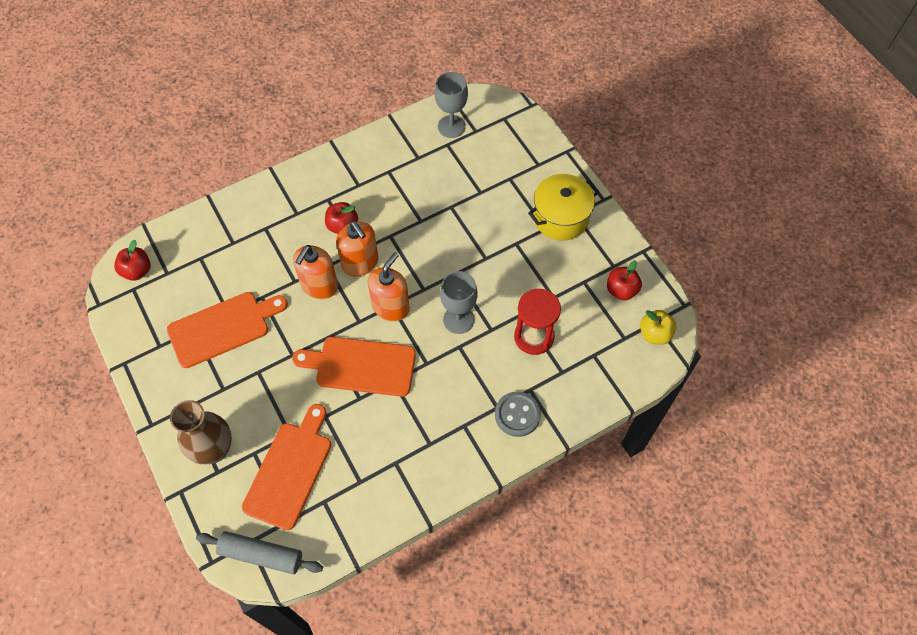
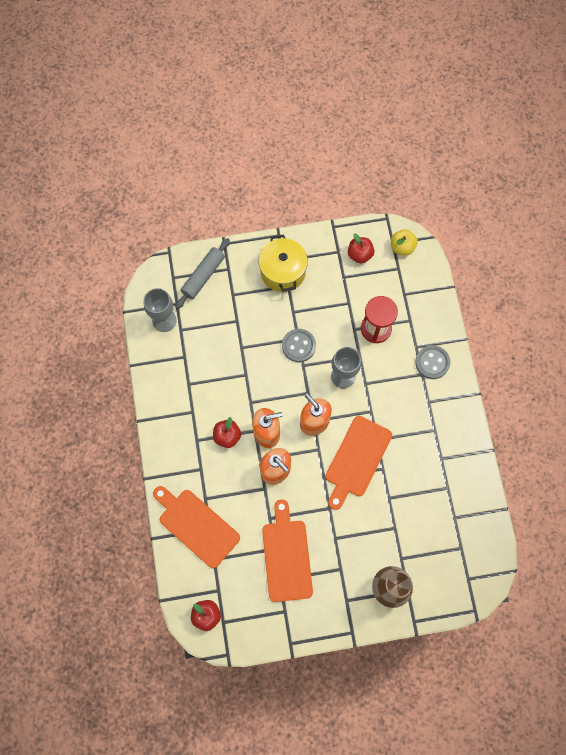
camera: 70 degrees left, 10 degrees up
grey rolling pin [196,531,323,575] -> grey rolling pin moved to [175,238,230,309]
orange cutting board [242,404,331,530] -> orange cutting board moved to [153,486,240,568]
none -> grey button [282,329,316,362]

